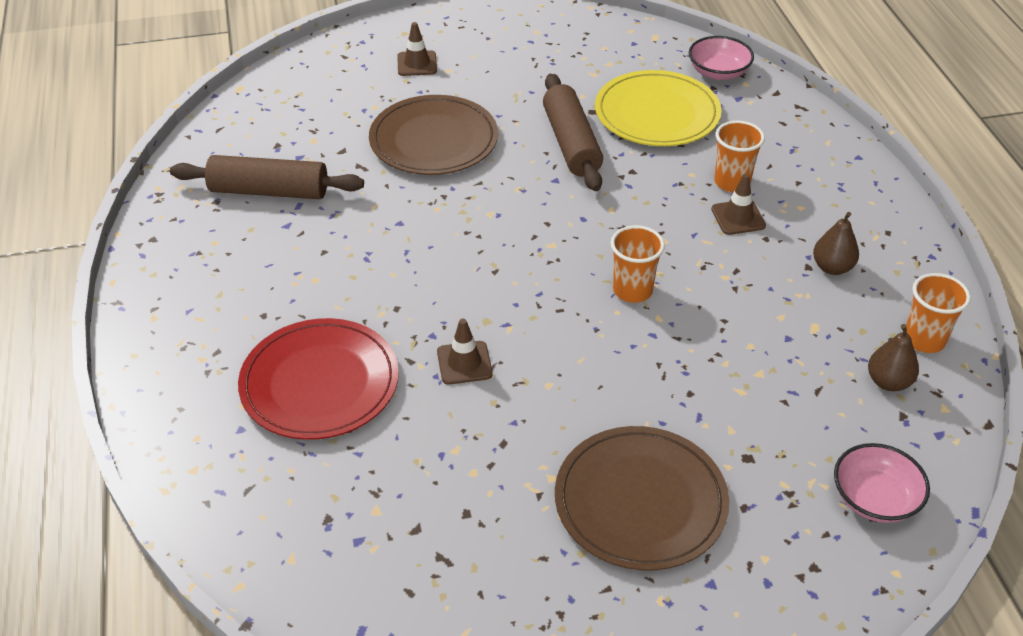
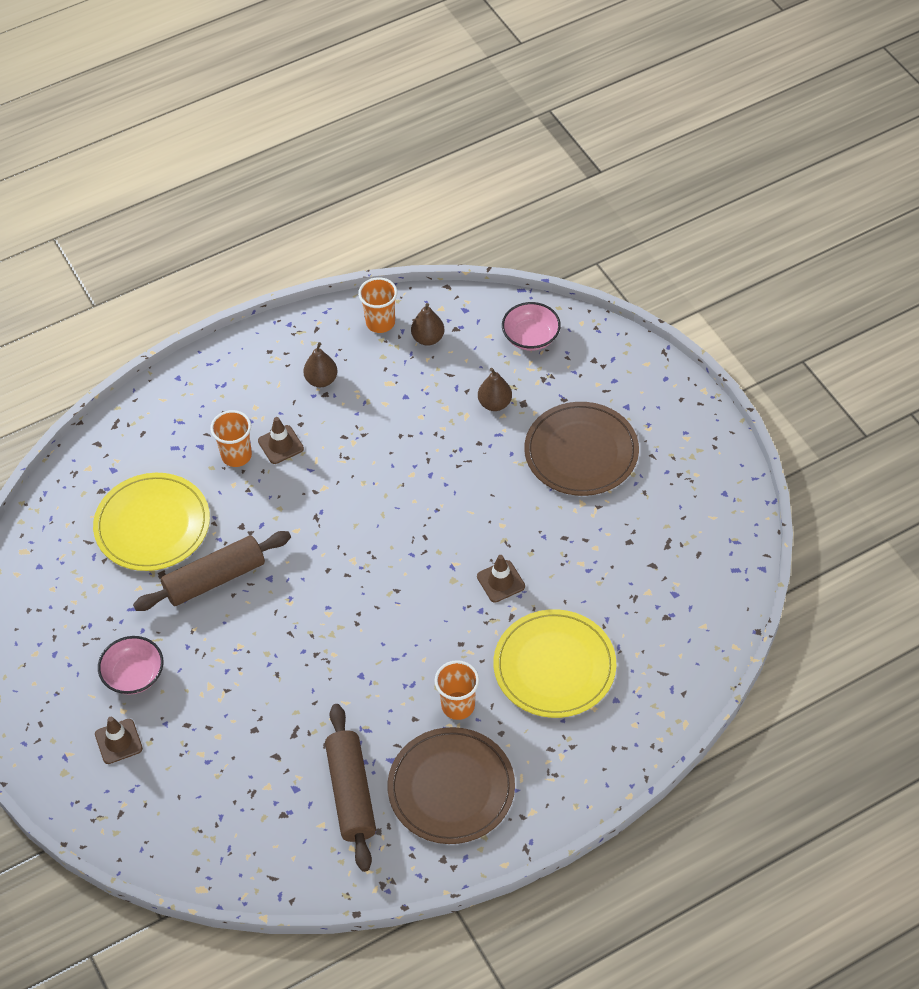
camera: 105 degrees left, 10 degrees up
red plate [238,318,399,440] -> yellow plate [493,609,616,718]
brown plate [369,95,498,175] -> brown plate moved to [388,727,515,844]
orange cup [611,225,665,303] -> orange cup moved to [434,660,479,720]
pink bowl [689,36,754,80] -> pink bowl moved to [98,636,163,695]
none -> brown pear [478,368,512,411]

